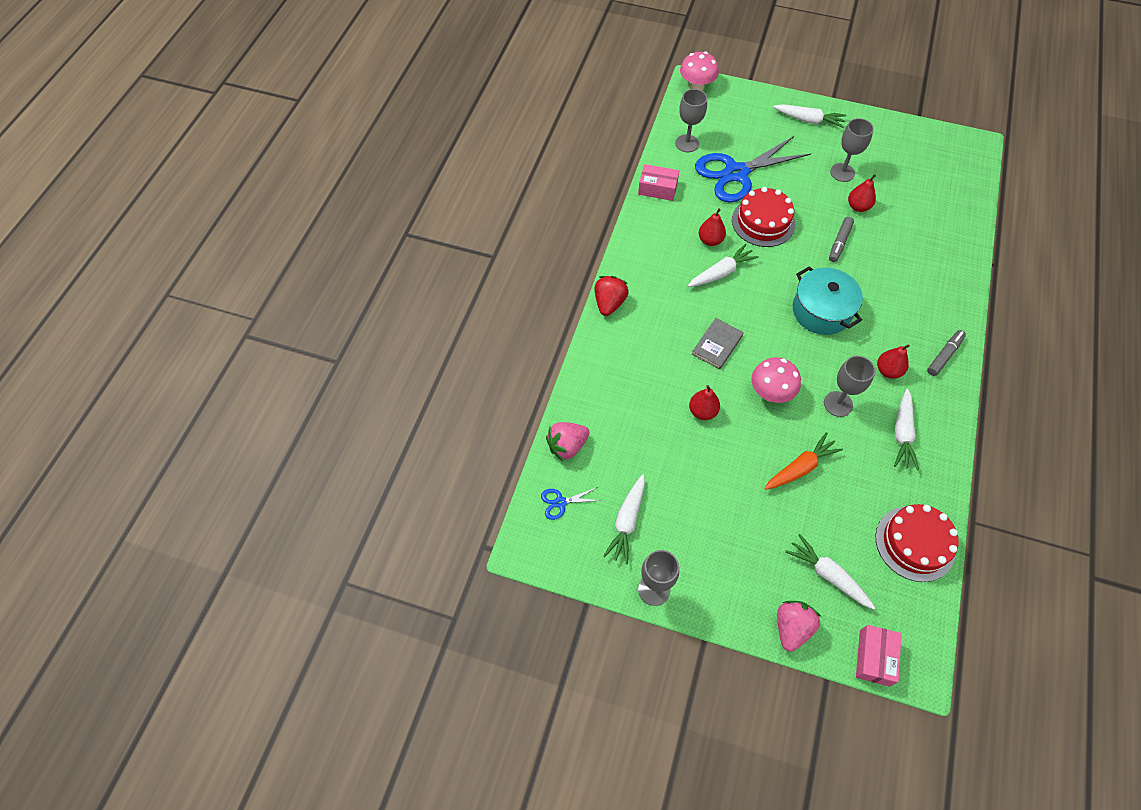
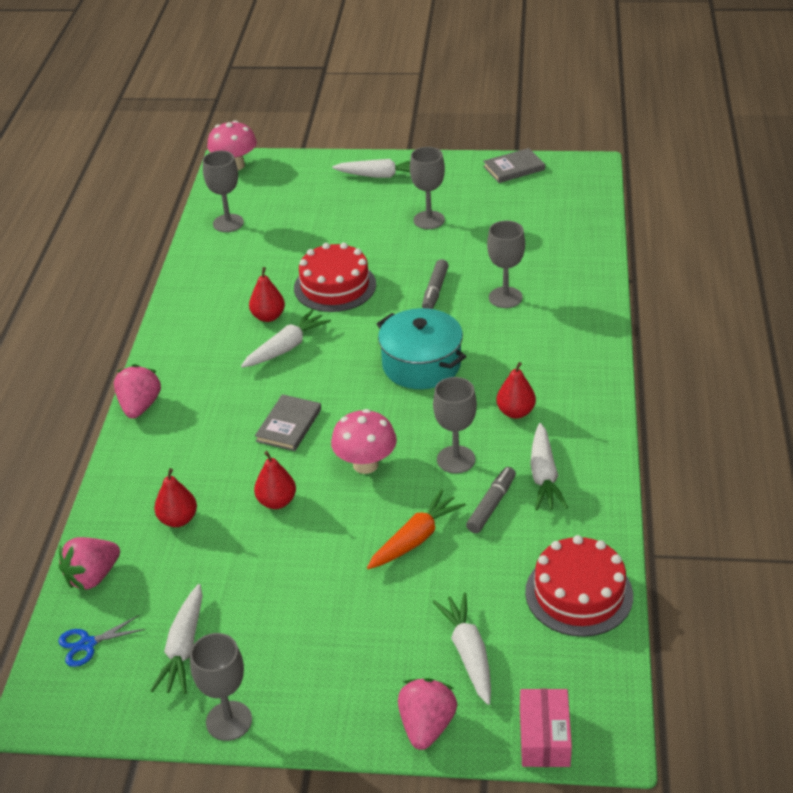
camera: 10 degrees left, 20 degrees down
red strawberry [595,276,629,316] -> pink strawberry [114,364,161,419]
pink box [638,164,679,201] -> none
blue scissors [695,136,812,202] -> none
white carrot [785,534,875,610] -> white carrot turned 45 degrees clockwise [433,593,491,705]
red pear [848,175,876,212] -> red pear moved to [154,468,197,527]
grey marker [927,330,966,376] -> grey marker moved to [466,467,516,533]
none -> grey book [483,148,545,183]
none -> grey goblet [487,220,525,308]

